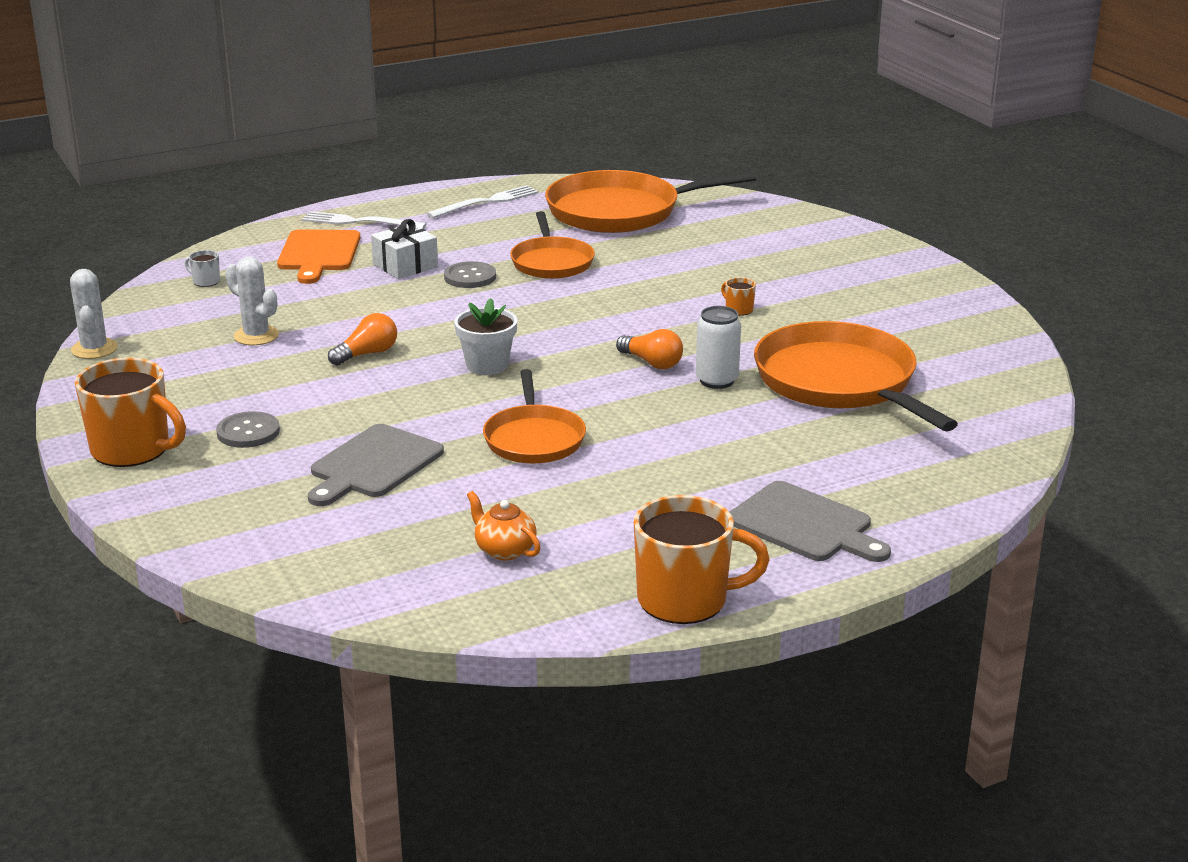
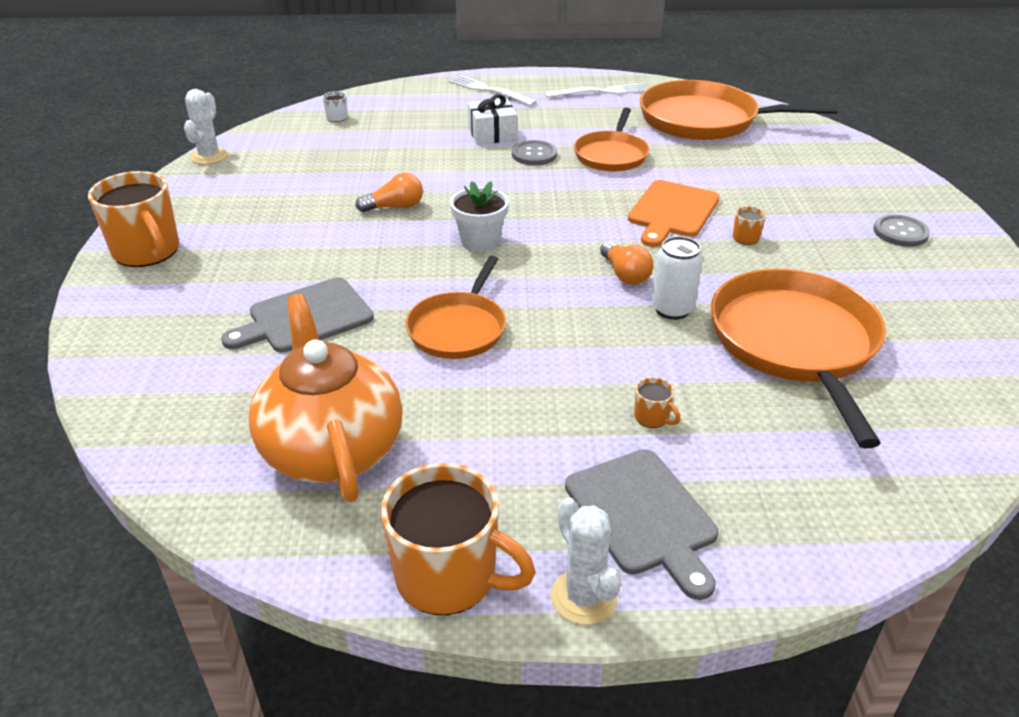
camera: 25 degrees right, 10 degrees up
grey button [216,411,280,448] -> grey button moved to [873,214,930,247]
white cactus [226,256,279,345] -> white cactus moved to [551,497,621,625]
orange cutting board [277,229,360,284] -> orange cutting board moved to [628,180,720,247]
orange teapot [467,491,541,560] -> orange teapot [249,294,402,502], size x2.32
none -> orange mug [634,377,680,428]

